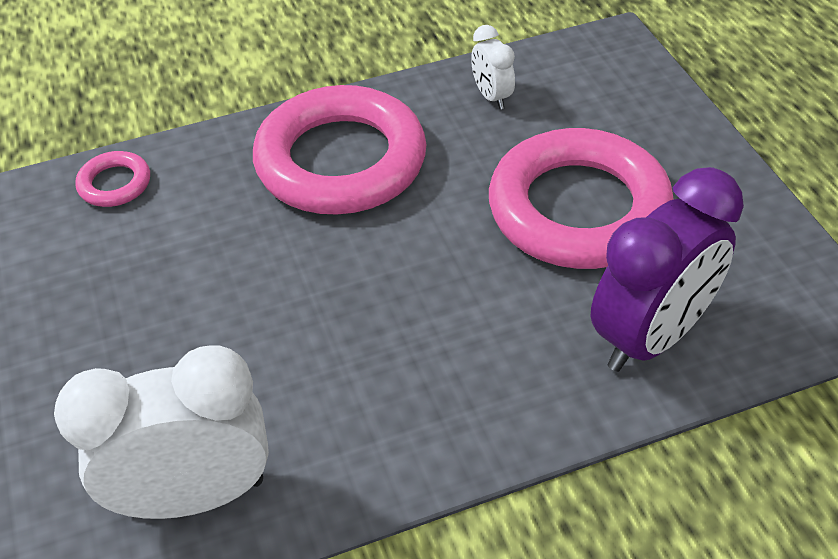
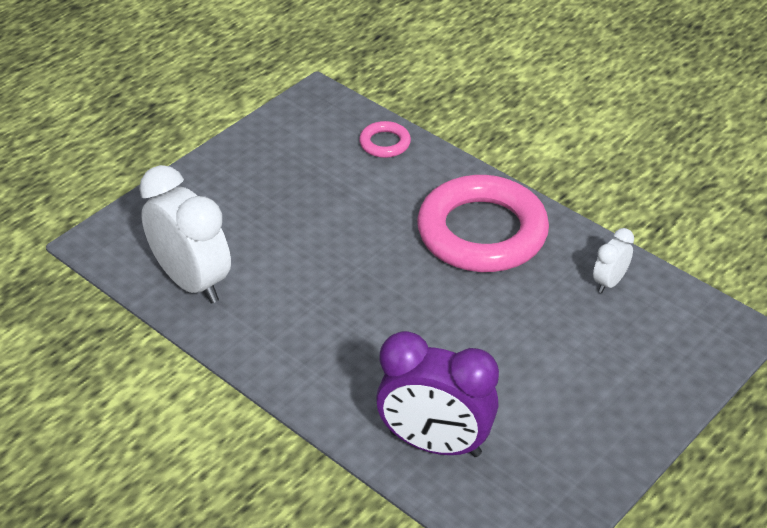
camera: 60 degrees right, 5 degrees down
pink ring [489,128,674,269] -> none

